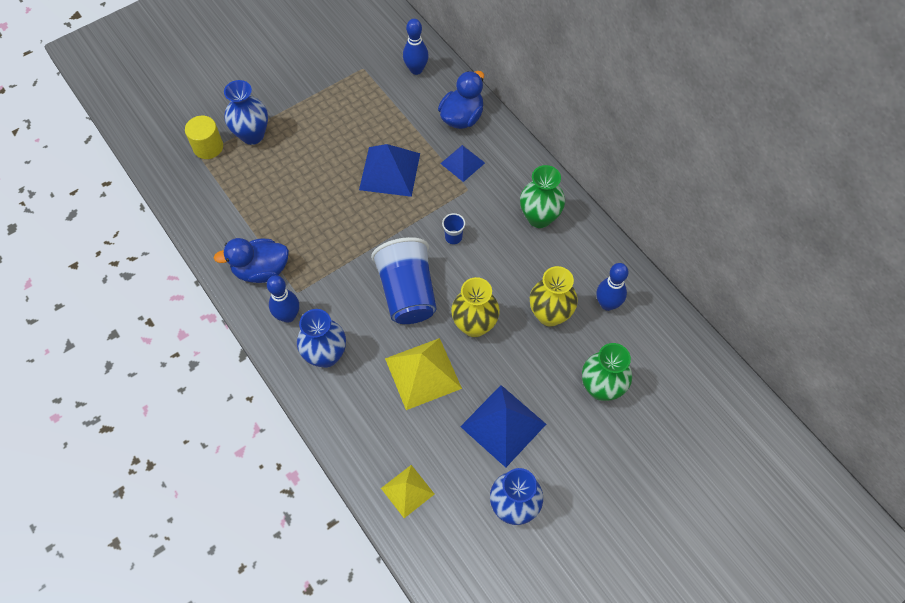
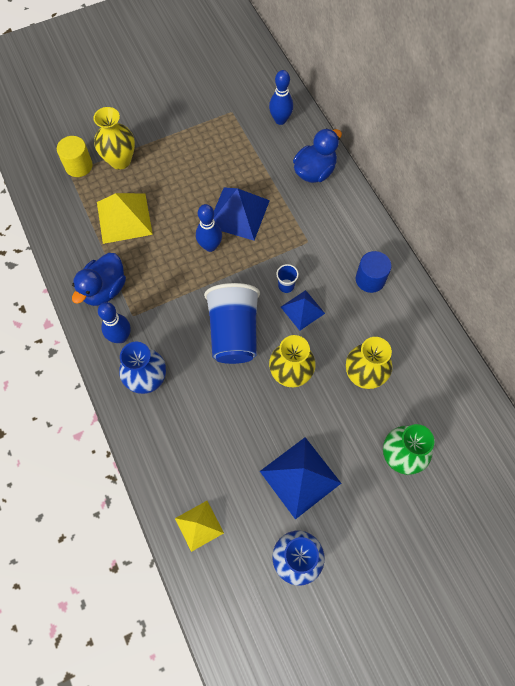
camera: 10 degrees right, 5 degrees up
blue duck [214,238,289,283] -> blue duck turned 60 degrees counterclockwise [72,253,126,306]
blue vase [224,80,268,145] -> yellow vase [93,107,135,170]
yellow pyramid [385,338,462,410] -> yellow pyramid moved to [97,193,153,244]
blue pyramid [440,145,485,182] -> blue pyramid moved to [281,290,325,331]
green vase [520,165,565,228] -> blue cylinder [356,251,391,293]
blue bowling pin [596,263,629,311] -> blue bowling pin moved to [196,204,222,252]

